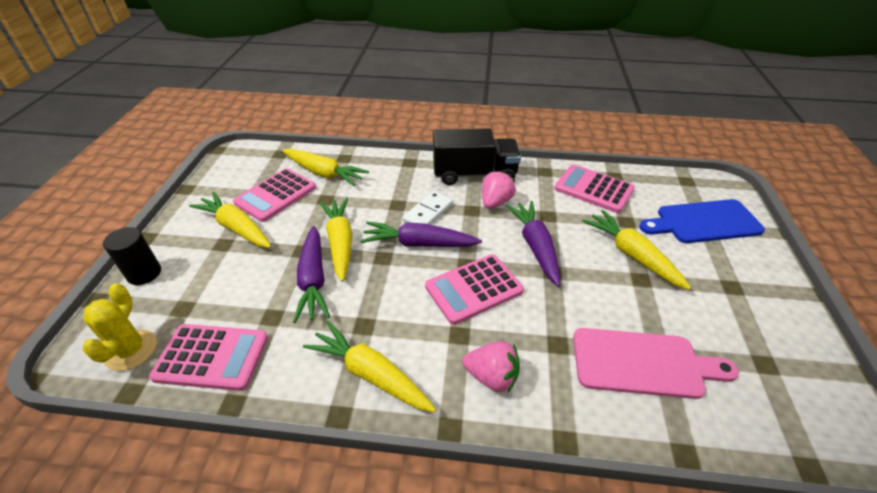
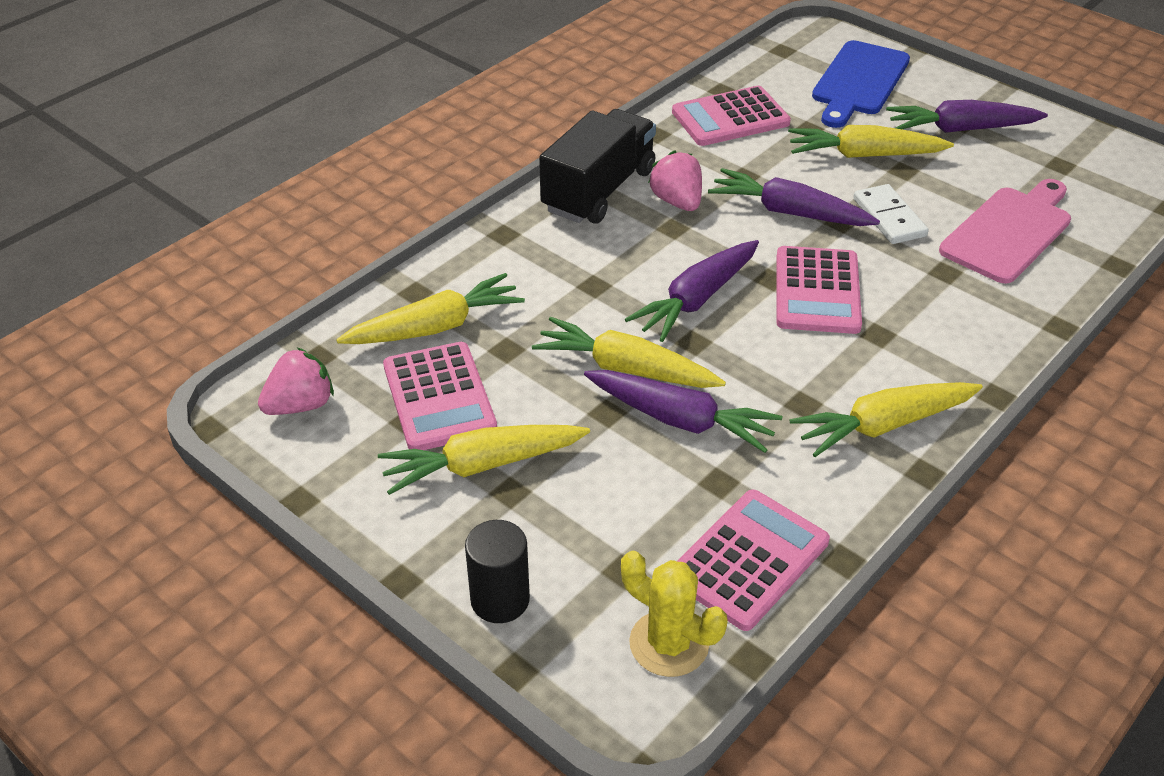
camera: 55 degrees left, 0 degrees up
white domino [402,191,453,225] -> white domino moved to [853,184,929,244]
pink strawberry [463,341,520,392] -> pink strawberry moved to [258,348,334,415]
none -> purple carrot [886,100,1048,133]

